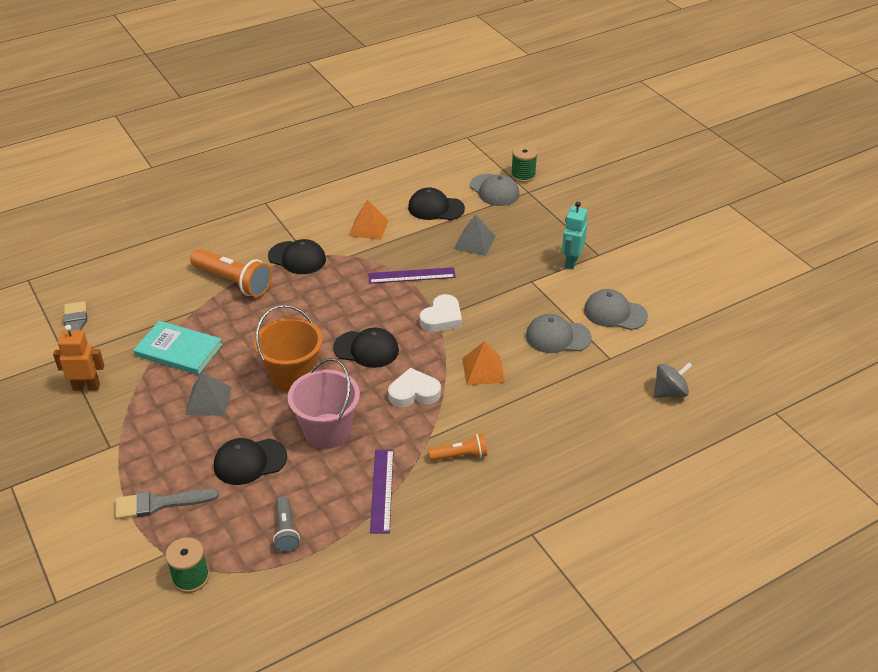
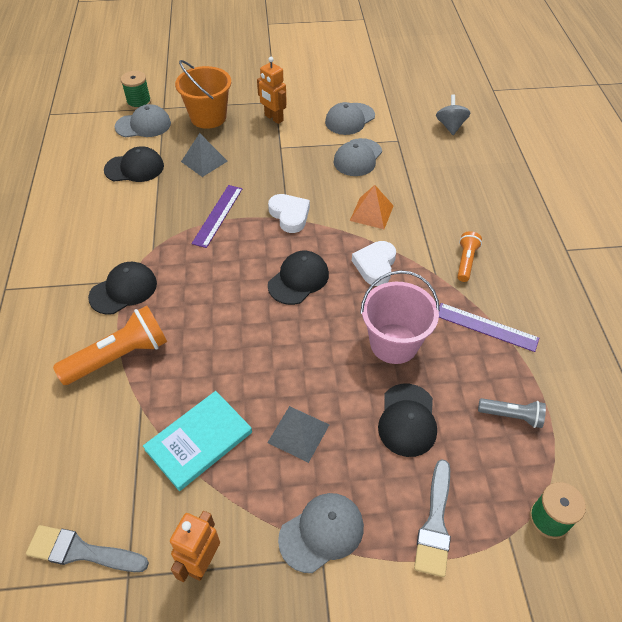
camera: 65 degrees left, 10 degrees up
orange bucket [254,305,323,392] -> orange bucket moved to [175,60,231,129]
orange pyramid [349,200,389,240] -> none
black cap [408,187,465,220] -> black cap turned 135 degrees counterclockwise [104,146,164,182]
turquoise robot [562,202,587,269] -> orange robot [257,57,287,124]
none -> grey cap [278,493,364,573]

